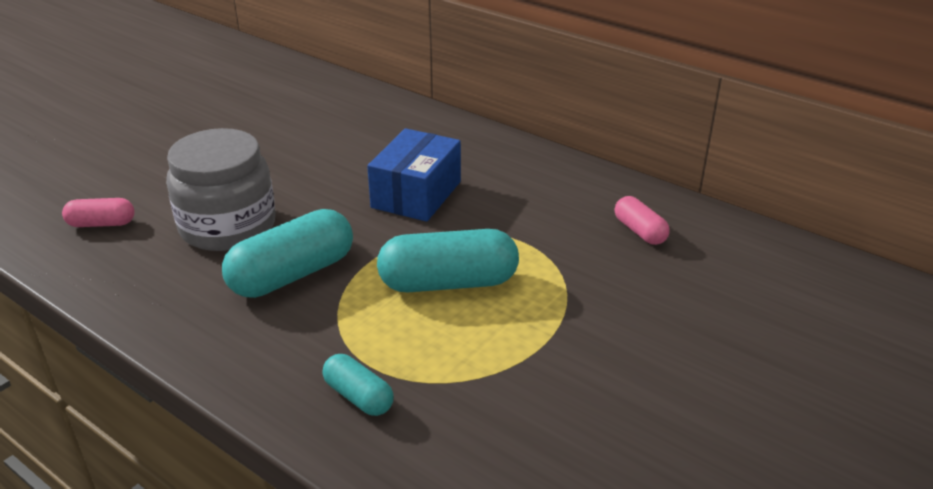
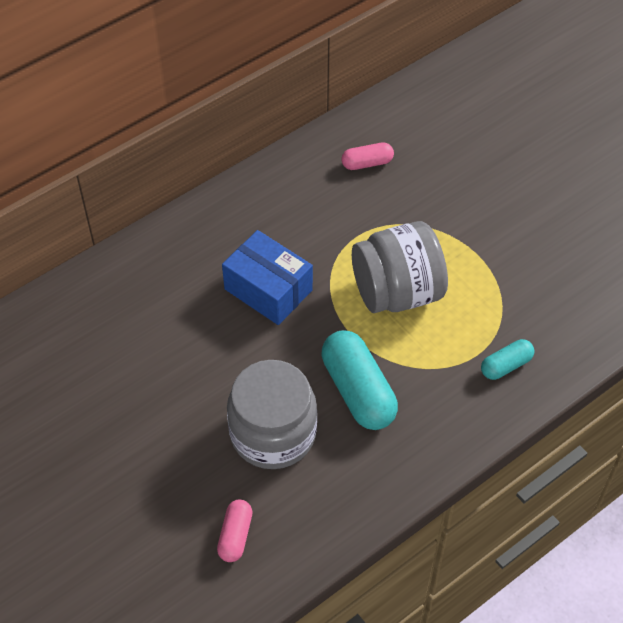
camera: 75 degrees left, 20 degrees up
turquoise capsule [377,229,519,292] -> grey jar [352,221,448,313]

